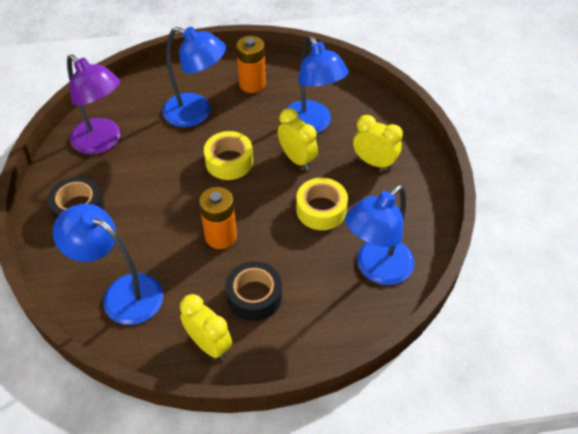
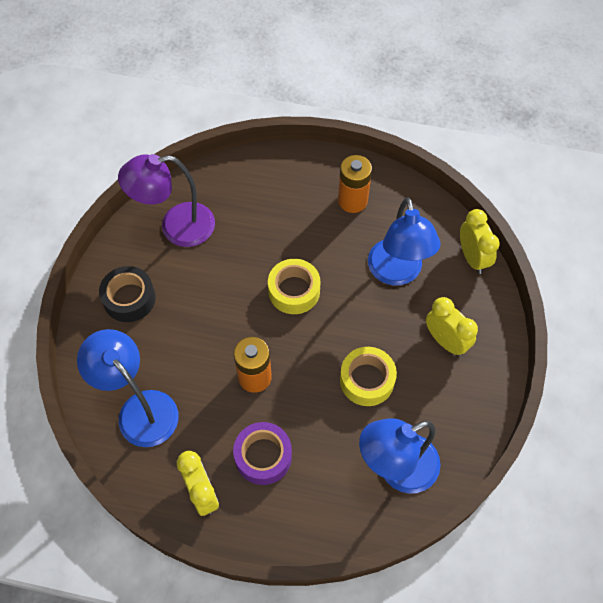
camera: 20 degrees right, 10 degrees up
purple lamp [67,54,120,155] -> purple lamp turned 105 degrees clockwise [118,154,215,247]
blue lamp [162,27,226,127] -> none
black tape [225,261,282,321] -> purple tape [233,422,292,485]
yellow clock [278,108,318,170] -> yellow clock moved to [460,209,500,274]

